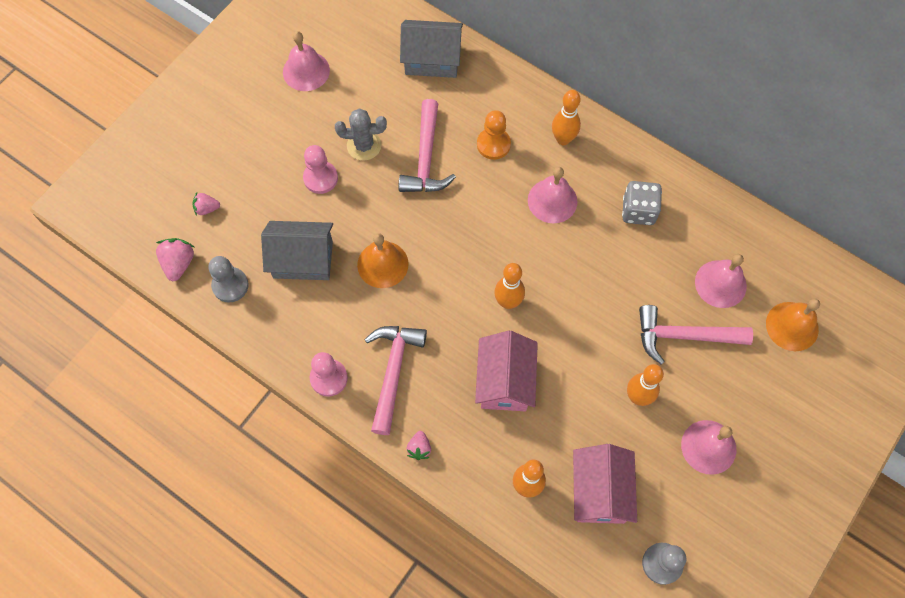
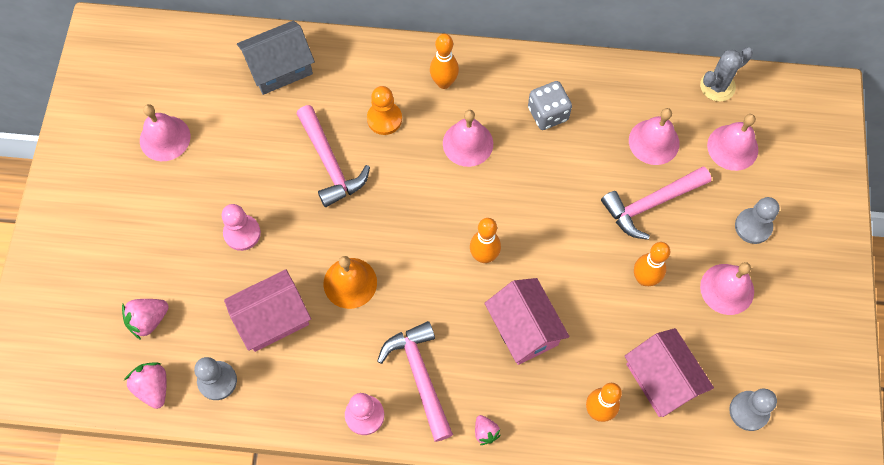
camera: 30 degrees left, 0 degrees up
pink strawberry [193,193,220,216] -> pink strawberry [122,299,169,340], size x1.57
grey house [261,221,333,280] -> pink house [224,269,311,352]
grey cactus [335,109,387,161] -> grey cactus moved to [700,47,753,102]
orange bell [766,298,820,351] -> pink bell [707,114,758,171]
none -> grey pawn [735,197,779,244]

